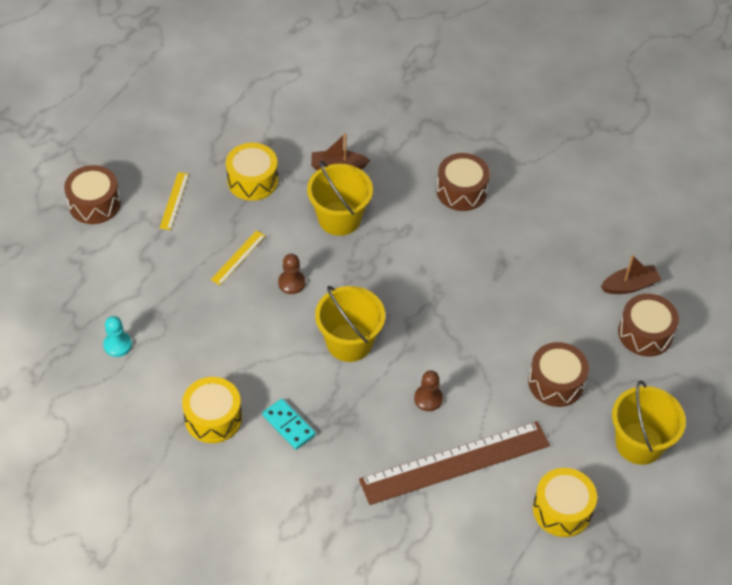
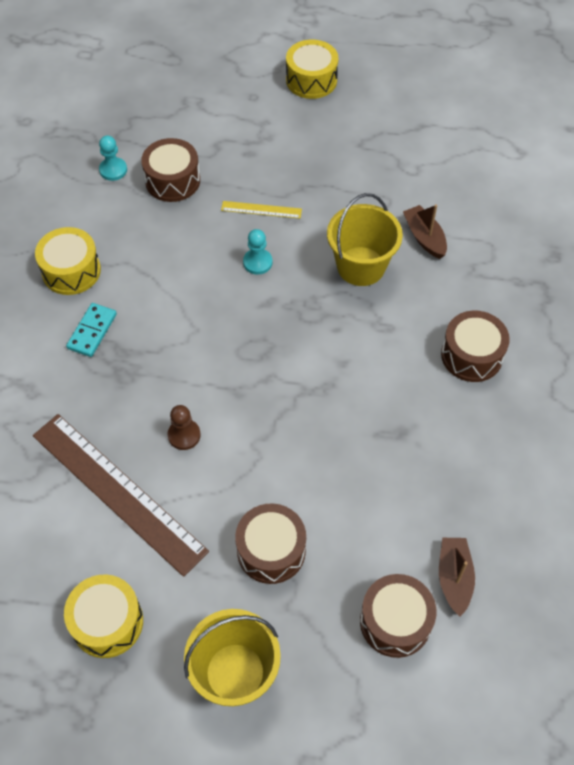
camera: 65 degrees right, 5 degrees up
brown drum [64,165,121,224] -> brown drum moved to [141,138,200,202]
yellow ruler [160,172,189,230] -> none
yellow drum [226,143,278,201] -> yellow drum moved to [286,40,339,99]
brown pawn [278,254,305,294] -> turquoise pawn [243,229,272,275]
yellow bucket [315,286,385,362] -> none
brown boat [601,255,662,294] -> brown boat turned 135 degrees counterclockwise [439,538,475,616]

